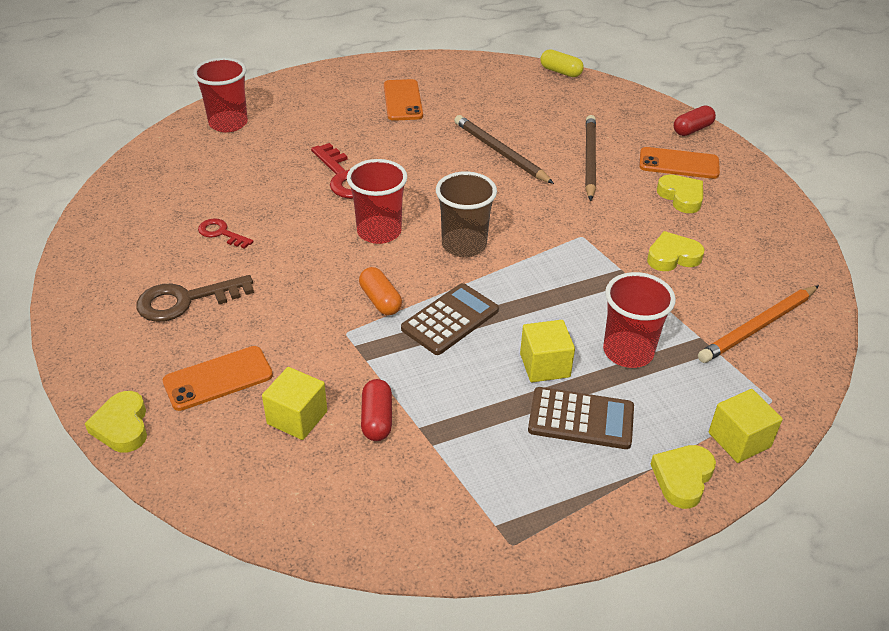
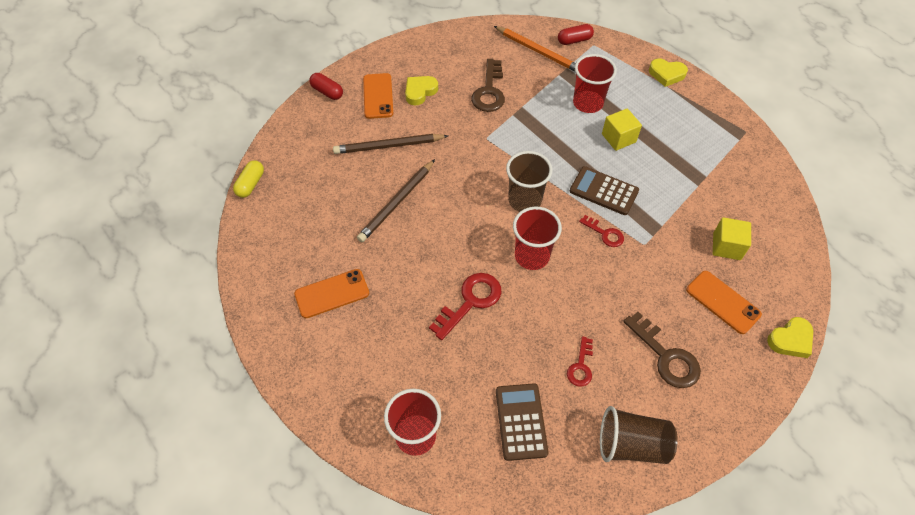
camera: 105 degrees left, 15 degrees up
orange capsule [359,267,402,315] -> red key [579,215,624,247]
red capsule [361,379,392,441] -> red capsule moved to [558,24,594,45]
brown calculator [528,387,634,449] -> brown calculator moved to [496,383,549,461]
yellow heart [647,231,705,271] -> brown key [471,59,505,112]
yellow cube [709,389,783,463] -> none
none -> brown cup [600,406,678,464]

